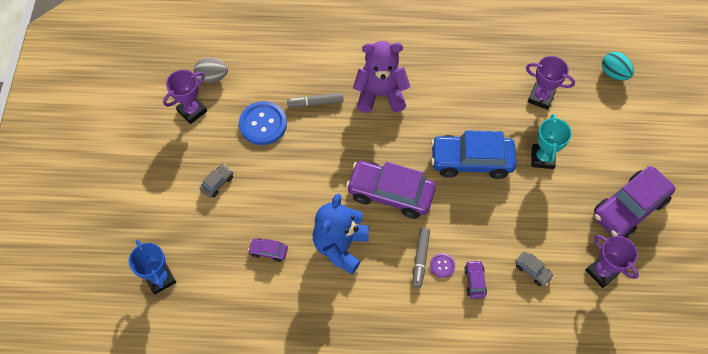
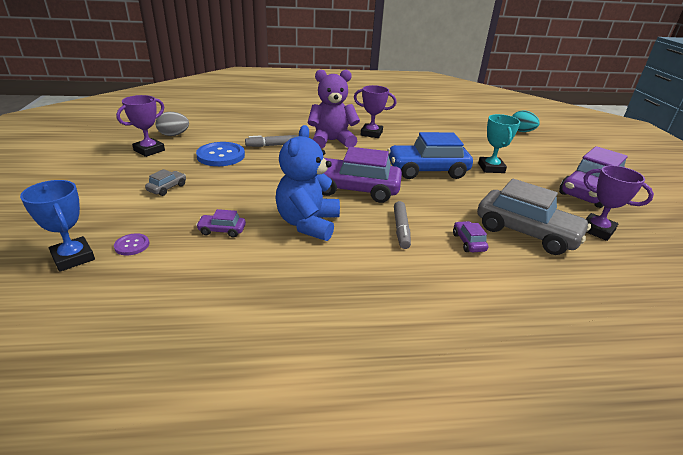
camera: 10 degrees left, 30 degrees down
purple button [430,253,455,278] -> purple button moved to [114,233,149,255]
grey car [515,252,554,286] -> grey car [477,179,591,255], size x2.31
purple trophy [526,56,575,110] -> purple trophy moved to [354,85,396,138]

